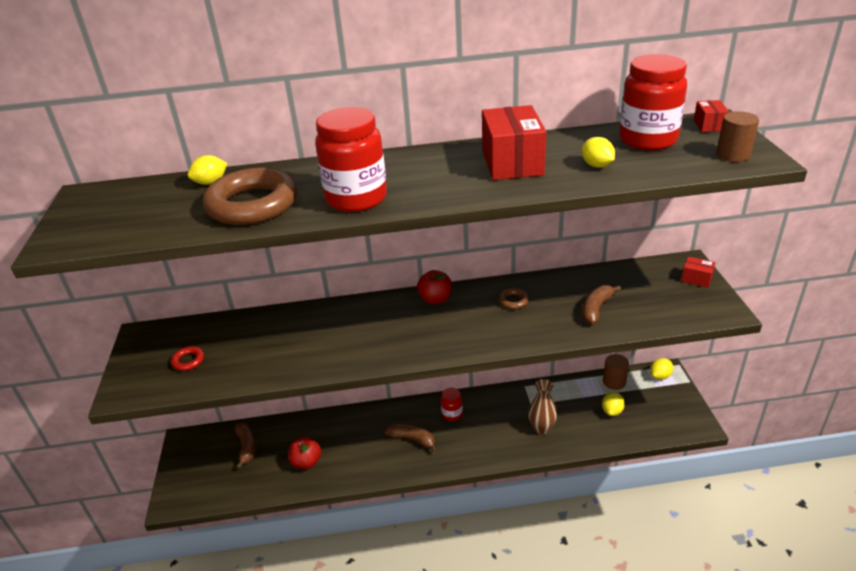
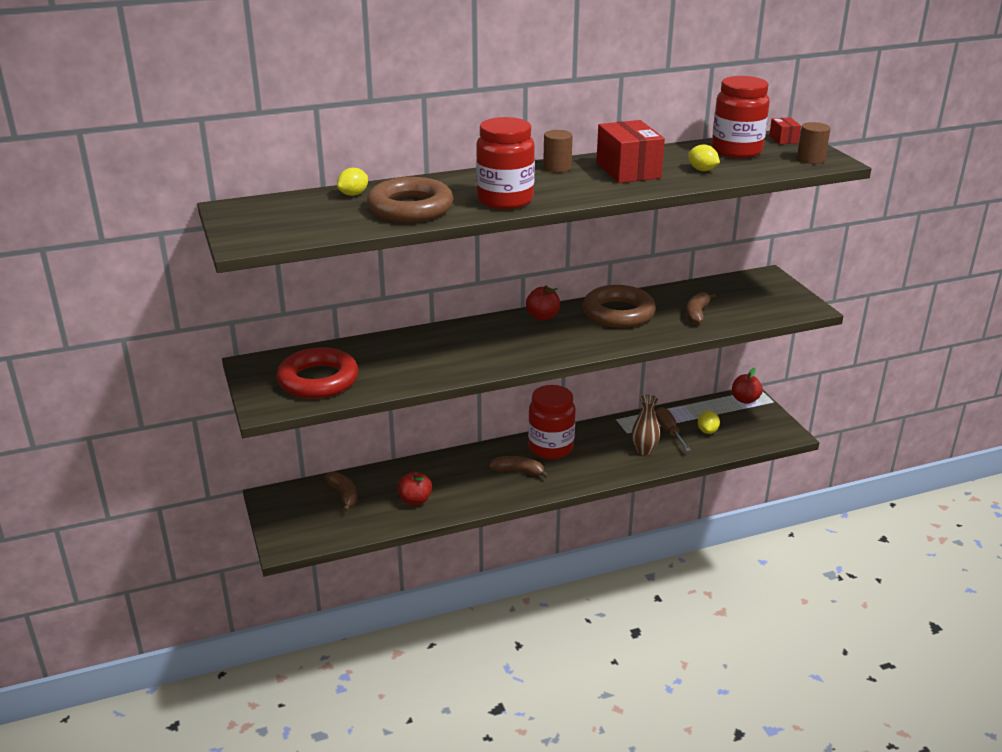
camera: 15 degrees left, 5 degrees down
red ring [171,346,204,371] -> red ring [276,347,358,399], size x2.45
red jar [441,388,463,421] -> red jar [528,385,576,459], size x2.09
brown ring [498,288,529,309] -> brown ring [583,285,656,328], size x2.45
brown cylinder [603,354,629,390] -> brown cylinder moved to [543,130,573,172]
yellow lemon [650,358,673,380] -> red apple [732,368,763,404]
red box [681,257,715,288] -> none
none -> brown screwdriver [655,407,691,451]

